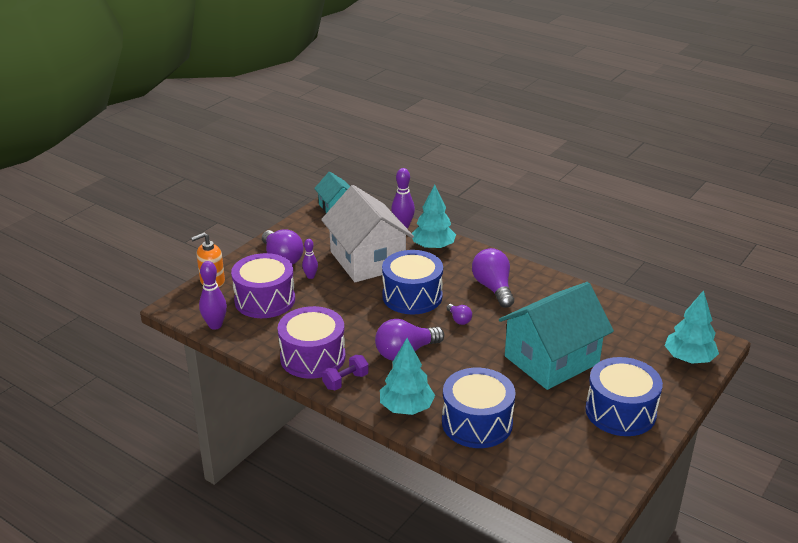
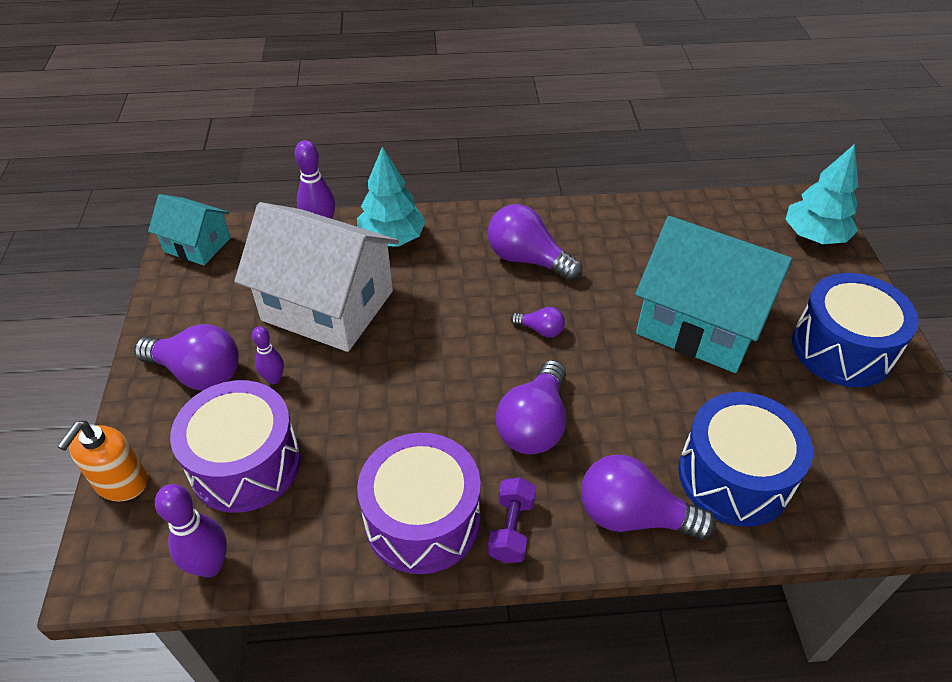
camera: 40 degrees left, 15 degrees up
turquoise tree [380,338,435,415] -> purple light bulb [581,455,716,540]
blue drum [382,250,443,314] -> none
turquoise house [499,282,614,390] -> turquoise house turned 75 degrees counterclockwise [635,216,792,373]

